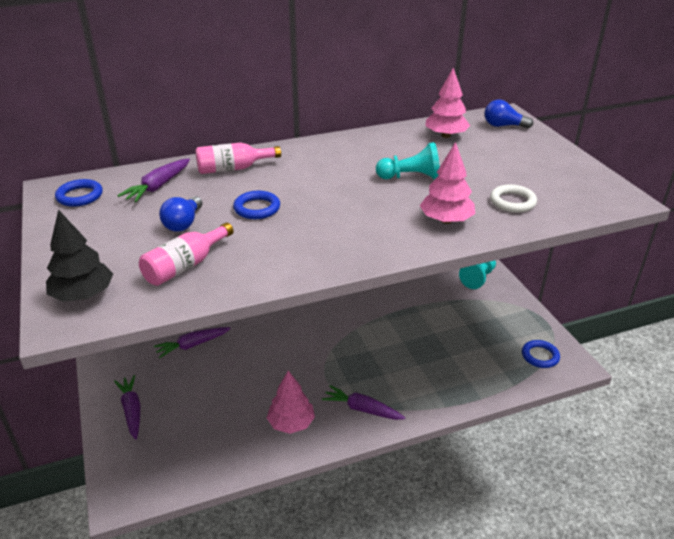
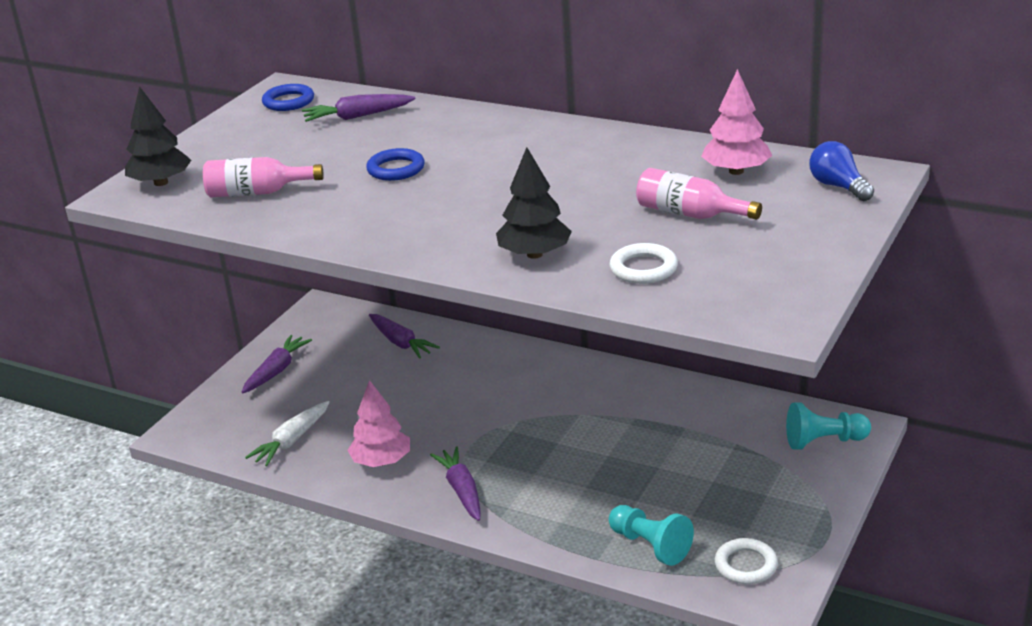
camera: 50 degrees right, 5 degrees down
purple carrot [154,327,231,359] -> purple carrot turned 150 degrees counterclockwise [369,314,440,359]
blue light bulb [159,196,202,232] -> none
pink bottle [195,143,281,174] -> pink bottle moved to [636,168,762,220]
turquoise pawn [376,142,440,179] -> turquoise pawn moved to [609,505,694,566]
pink tree [420,142,475,224] -> black tree [496,147,572,259]
blue ring [522,340,560,368] -> white ring [715,538,778,584]
none -> white carrot [245,401,329,466]

